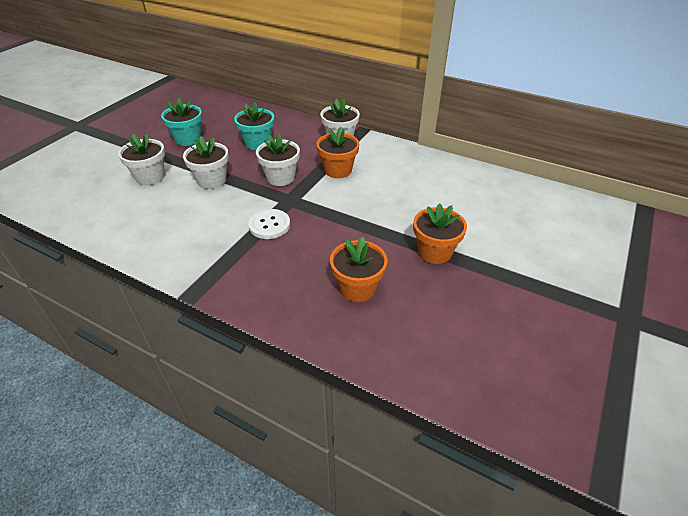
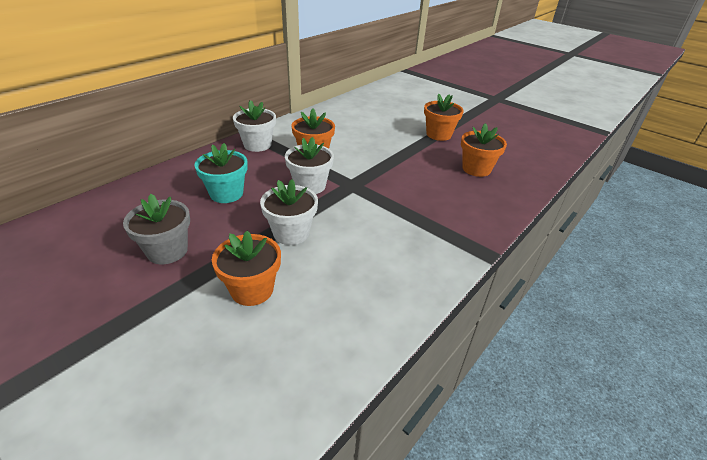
camera: 80 degrees left, 5 degrees down
white flower pot [118,133,165,185] -> orange flower pot [212,231,281,306]
turquoise flower pot [161,98,202,146] -> grey flower pot [123,194,190,264]
white button [248,209,290,239] -> none

